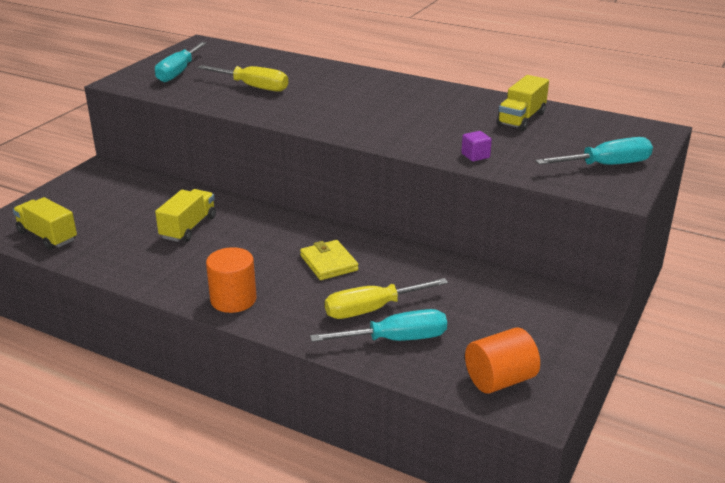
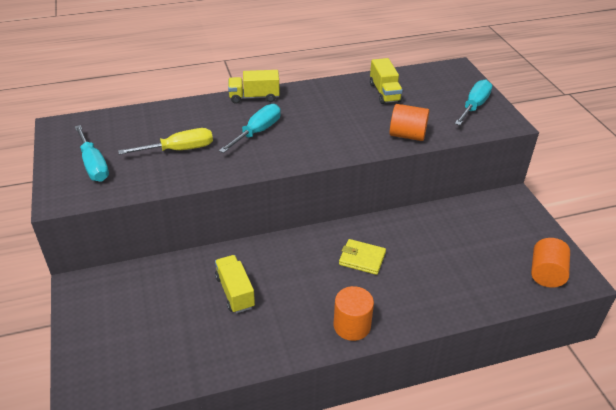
camera: 45 degrees left, 10 degrees up
yellow truck [13,197,77,250] -> yellow truck moved to [228,70,280,104]
turquoise screwdriver [310,309,447,342] -> turquoise screwdriver moved to [219,104,281,153]
yellow screwdriver [325,278,448,319] -> none
purple cube [461,131,492,161] -> orange cylinder [390,104,429,141]

